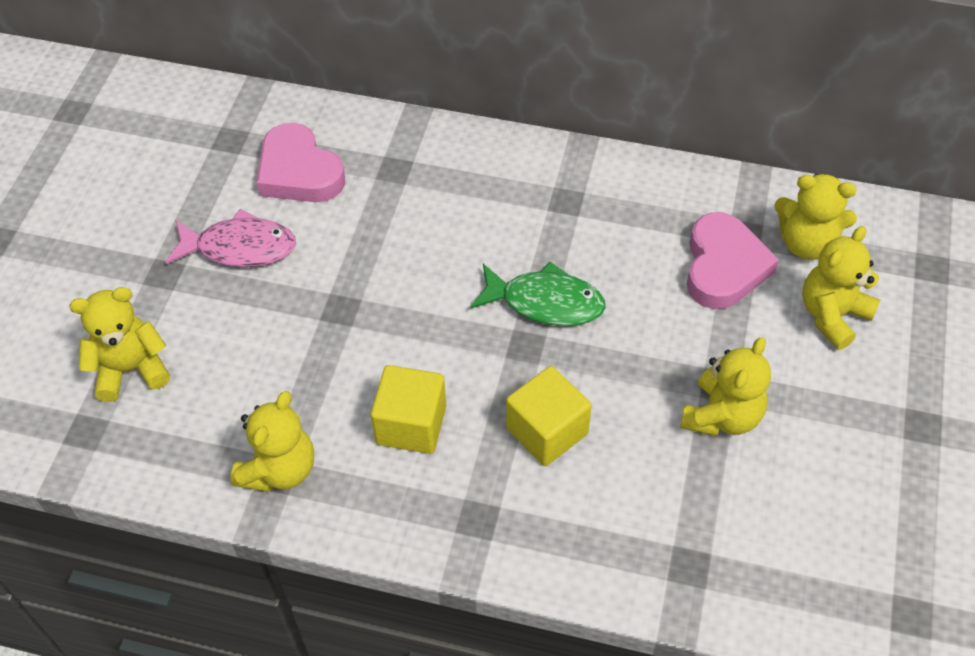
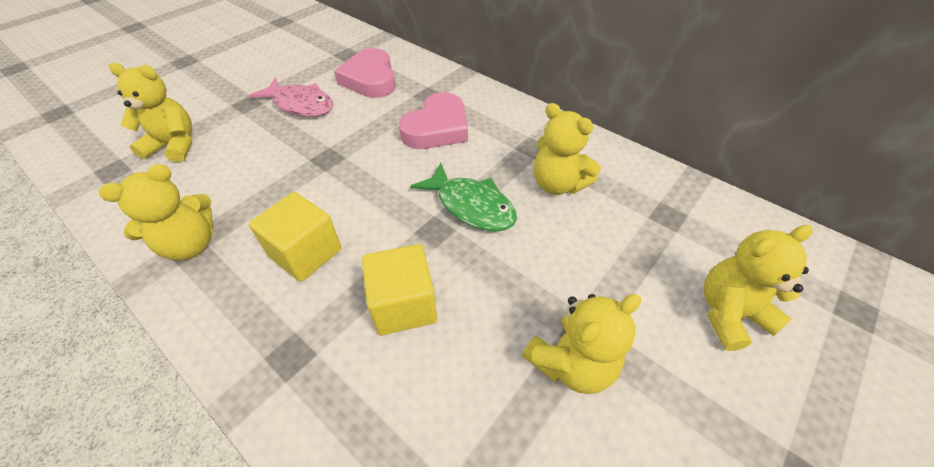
camera: 25 degrees right, 5 degrees down
pink heart [687,212,779,309] -> pink heart moved to [399,92,468,149]
yellow teddy bear [774,174,857,260] -> yellow teddy bear moved to [534,103,601,195]

